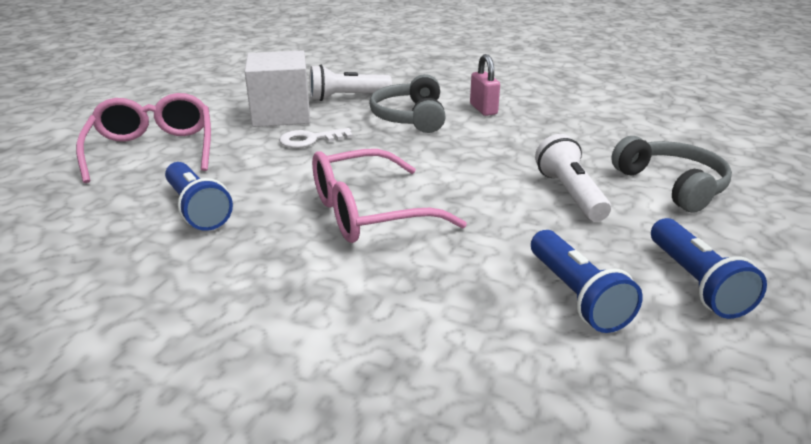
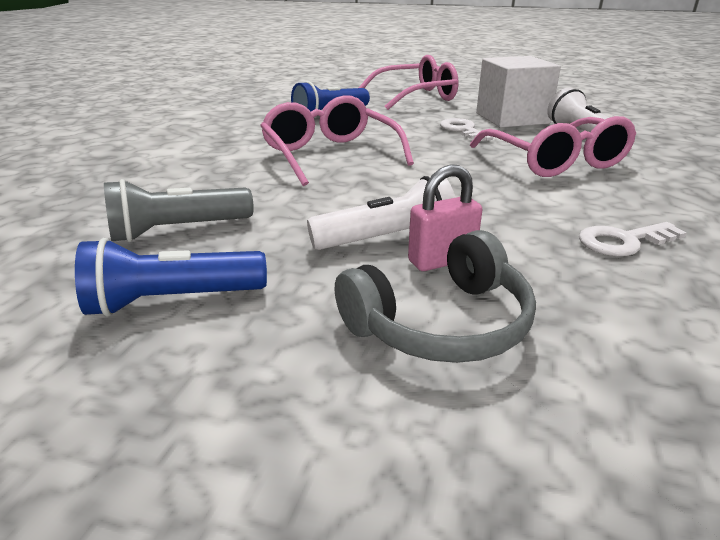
camera: 85 degrees right, 0 degrees up
grey headphones [369,74,446,133] -> pink glasses [470,116,636,177]
pink padlock [470,54,500,116] -> pink padlock moved to [408,164,482,271]
blue flashlight [531,230,643,333] -> grey flashlight [104,179,254,242]
none -> white key [579,222,687,256]

